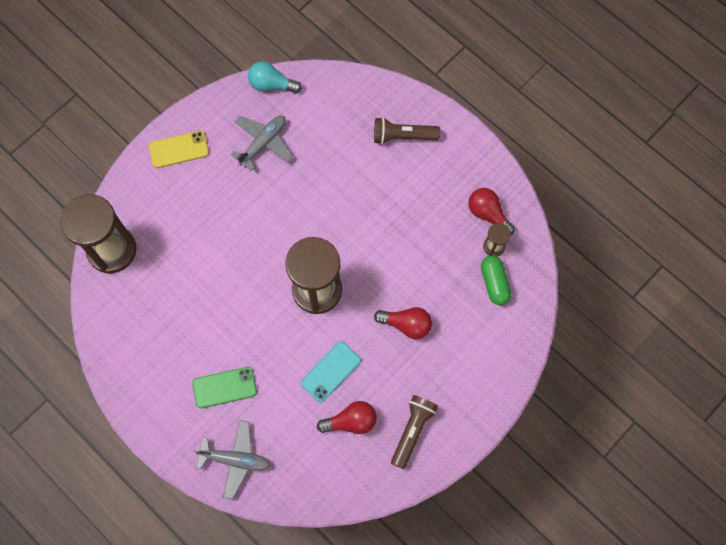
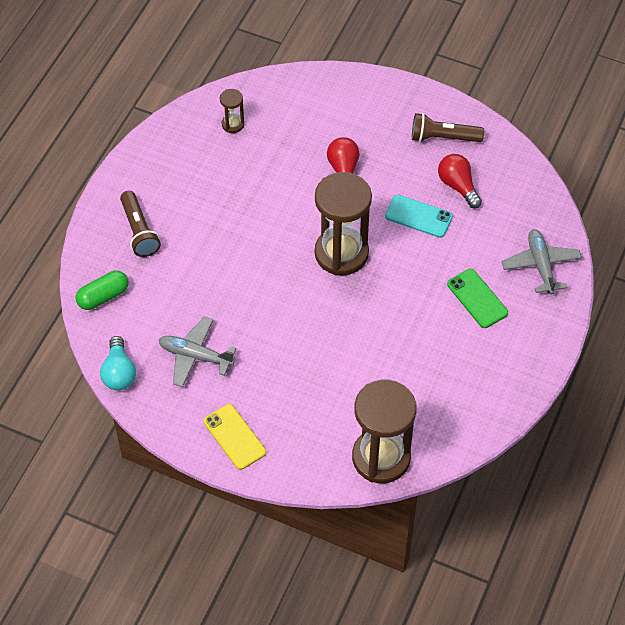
camera: 110 degrees left, 15 degrees down
red light bulb [468,188,515,235] -> none
green capsule [481,256,511,305] -> green capsule moved to [75,271,128,310]

